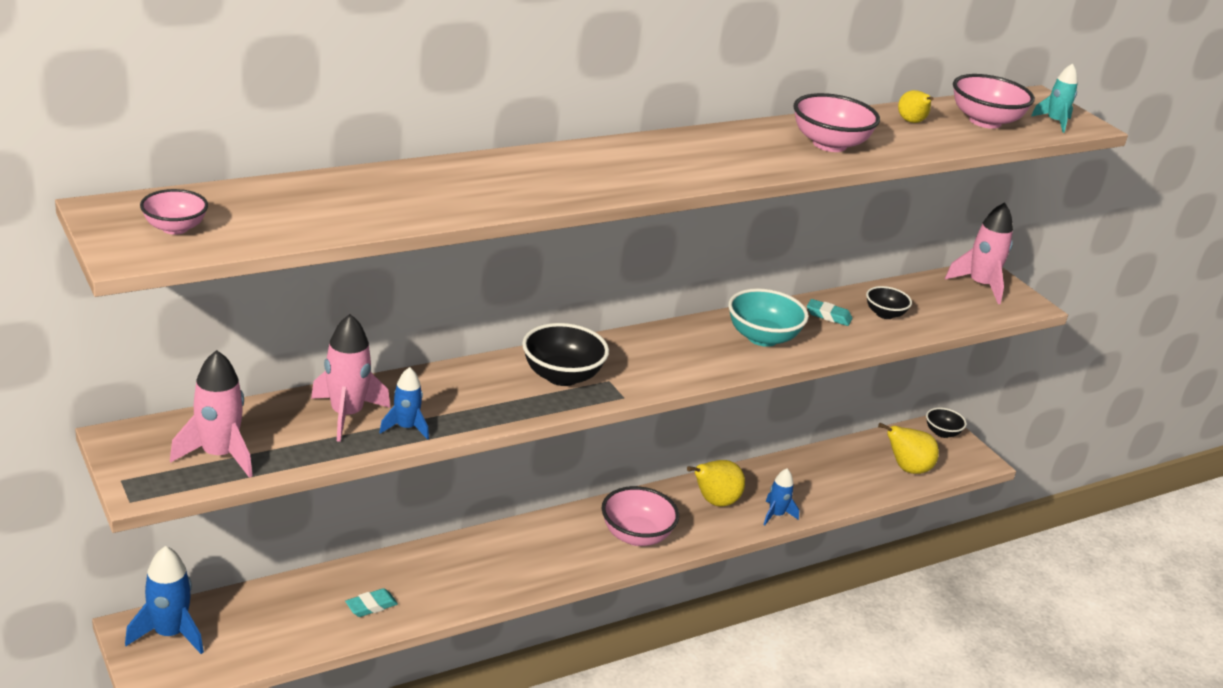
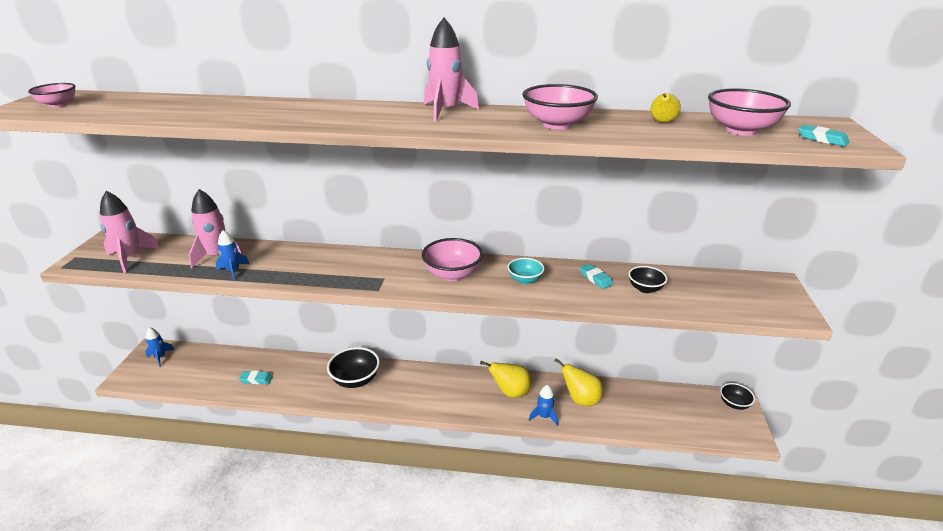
camera: 40 degrees right, 0 degrees up
blue rocket [125,546,204,654] -> blue rocket [145,327,175,367], size x0.61
black bowl [522,323,609,386] -> black bowl moved to [327,347,380,388]
pink bowl [602,486,679,546] -> pink bowl moved to [422,238,483,281]
turquoise bowl [728,288,809,347] -> turquoise bowl [507,258,544,284], size x0.60
yellow pear [878,423,939,474] -> yellow pear moved to [554,358,603,407]
pink rocket [945,202,1013,304] -> pink rocket moved to [424,18,479,122]
turquoise rocket [1031,63,1078,133] -> turquoise eraser [798,124,850,147]

